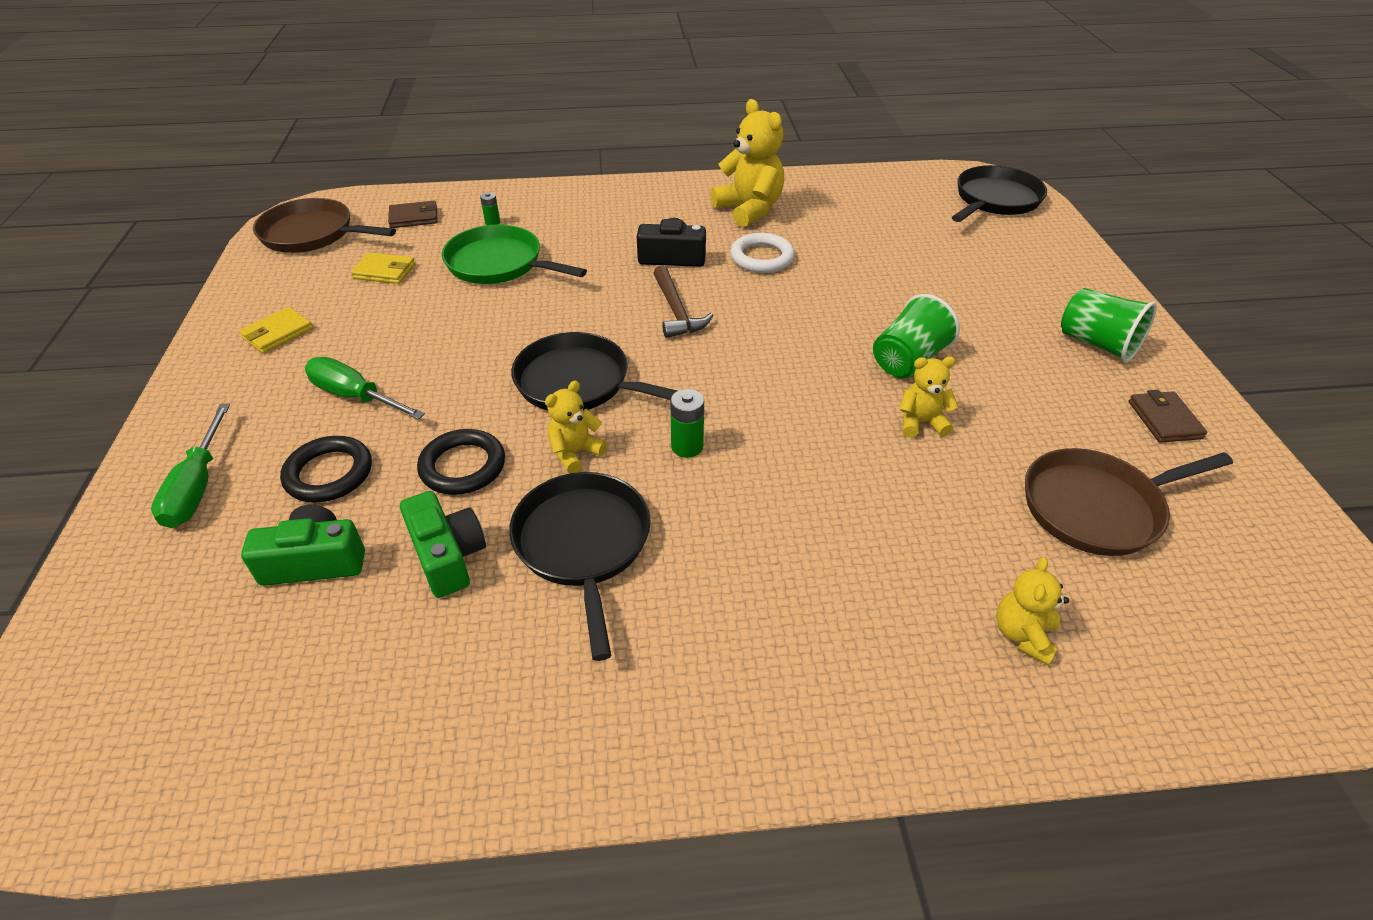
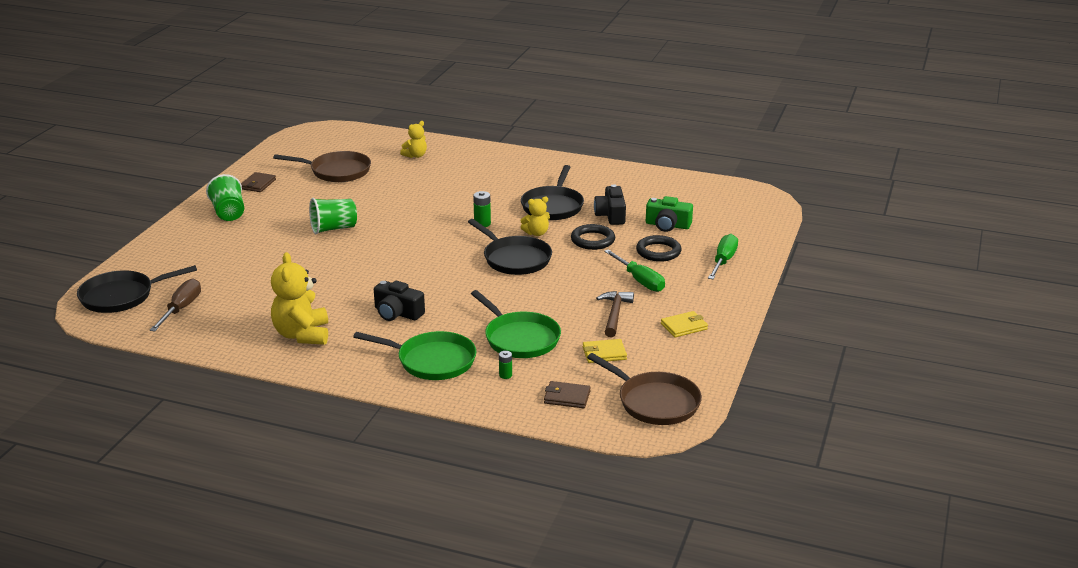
camera: 155 degrees left, 15 degrees down
yellow wallet [351,252,415,284] -> yellow wallet turned 45 degrees counterclockwise [583,339,627,363]
green camera [400,491,486,598] -> black camera [594,184,626,225]
brown hammer [653,266,714,338] -> brown hammer moved to [596,291,634,337]
white ring [730,233,795,273] -> none
yellow teddy bear [899,357,959,438] -> none
none -> brown screwdriver [150,279,201,332]
none -> green pan [353,331,477,380]

